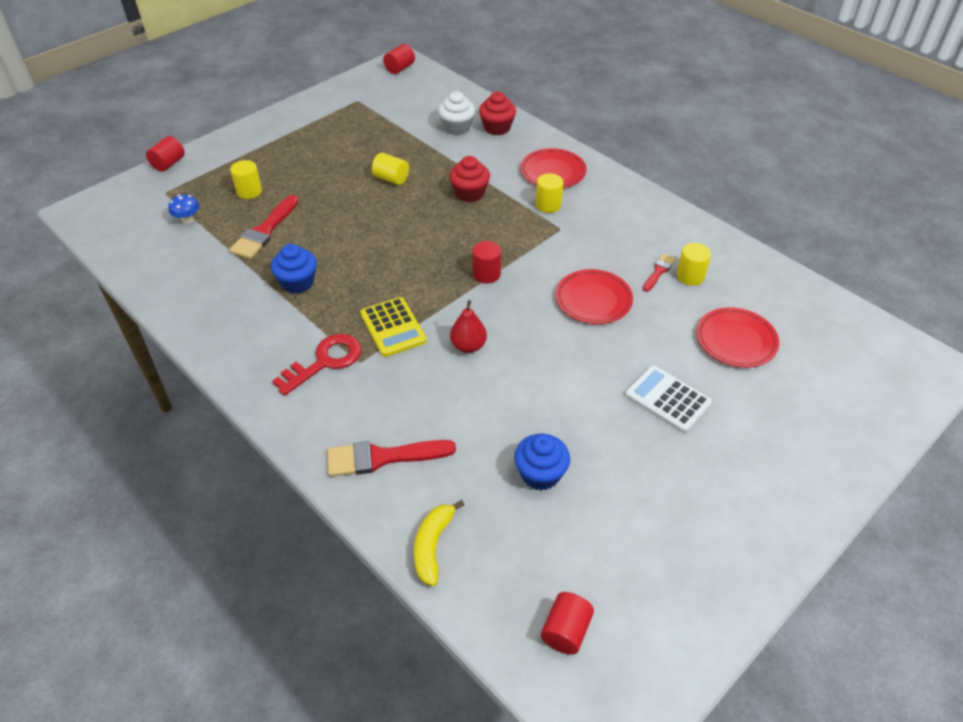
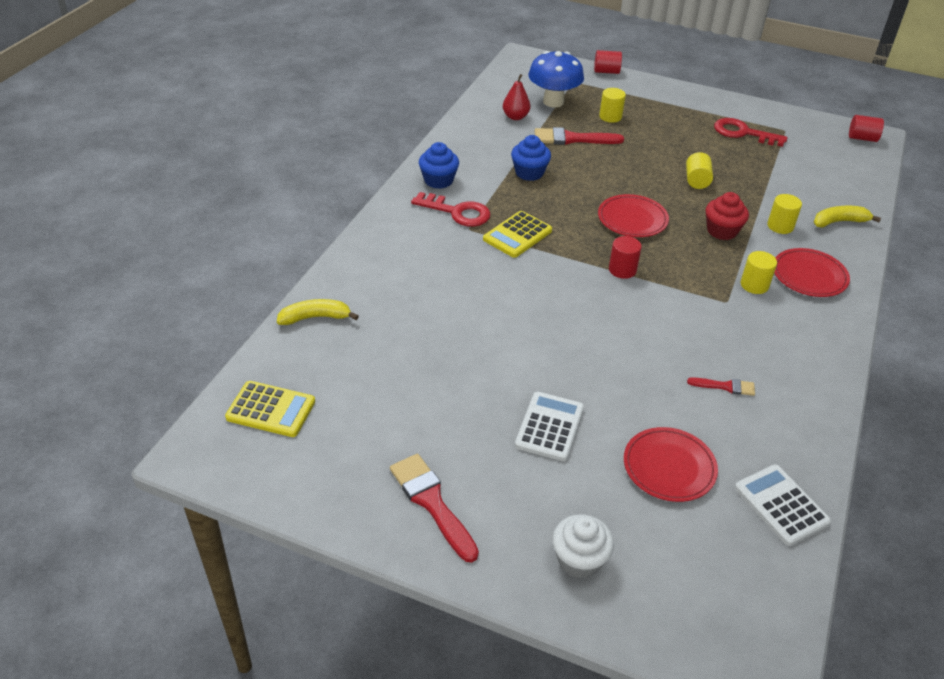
camera: 65 degrees right, 5 degrees down
blue mushroom [169,194,199,224] -> blue mushroom [528,51,584,107], size x2.15
red brush [327,440,456,477] -> red brush moved to [390,454,479,562]
white cupcake [438,91,475,135] -> white cupcake moved to [552,514,614,579]
red pear [450,300,487,353] -> red pear moved to [503,74,530,120]
red cupcake [479,92,516,135] -> yellow banana [813,206,881,228]
blue cupcake [514,434,570,490] -> blue cupcake moved to [419,142,459,189]
red cylinder [541,592,594,655] -> yellow calculator [225,381,315,437]
red plate [556,269,633,324] -> red plate moved to [598,194,669,237]
yellow cylinder [677,243,711,286] -> yellow cylinder moved to [767,194,802,234]
none -> red key [714,118,788,147]
none -> white calculator [735,464,831,546]

